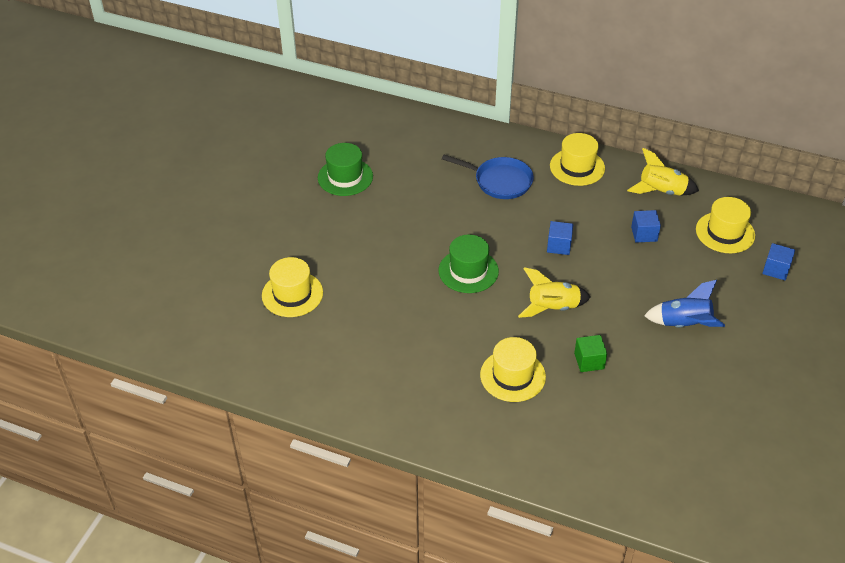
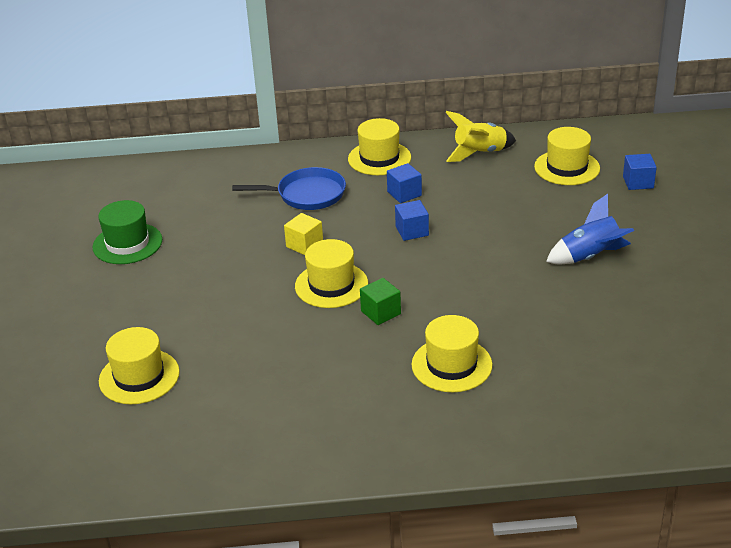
camera: 25 degrees left, 10 degrees down
green hat [439,235,499,293] -> yellow hat [295,239,368,308]
yellow rocket [518,267,591,318] -> none
green cube [574,335,607,372] -> green cube moved to [360,278,401,325]
blue cube [631,210,661,243] -> blue cube moved to [387,163,422,203]
none -> yellow cube [284,213,323,255]

